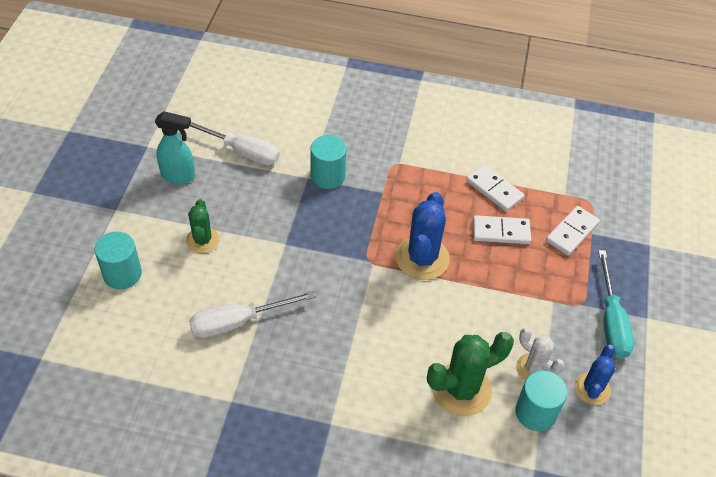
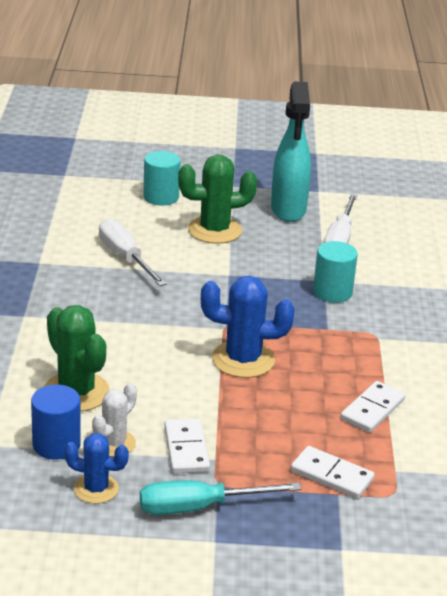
camera: 80 degrees right, 20 degrees down
turquoise spray bottle [155,111,195,184] -> turquoise spray bottle [271,81,311,222], size x1.54
green cactus [186,199,219,253] -> green cactus [178,155,257,244], size x1.63
white domino [473,215,531,244] -> white domino moved to [164,419,210,474]
turquoise cylinder [515,370,567,431] -> blue cylinder [31,385,81,460]

